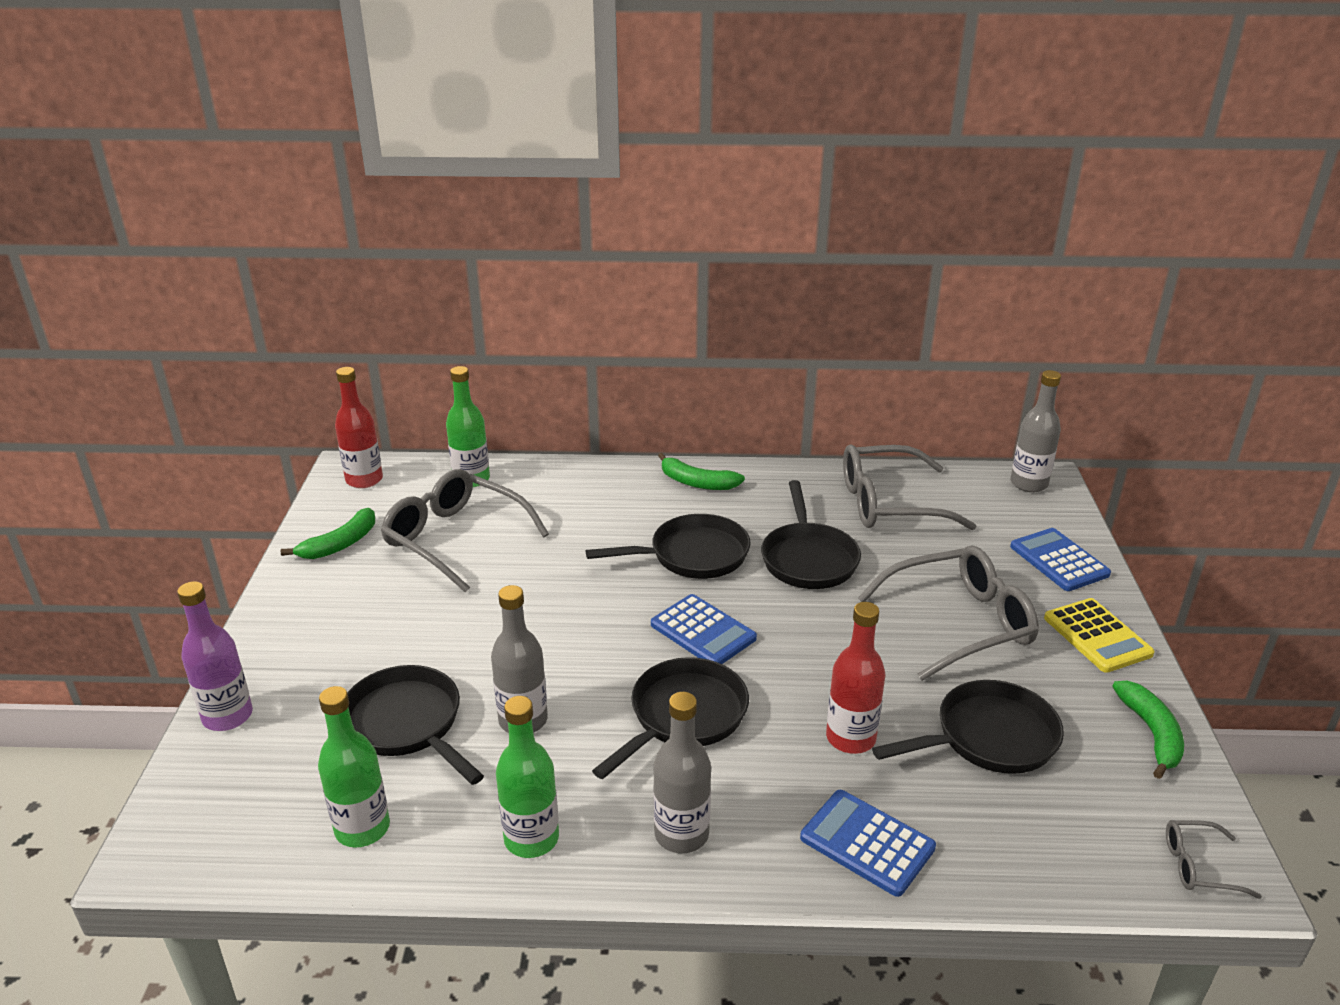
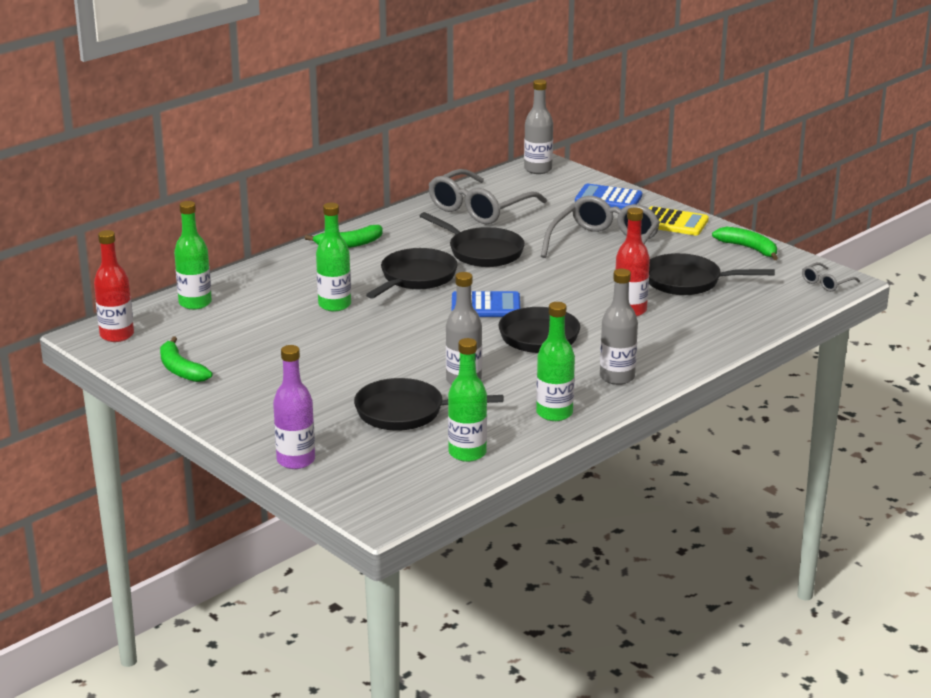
camera: 45 degrees left, 5 degrees down
green banana [281,508,375,559] -> green banana turned 150 degrees clockwise [160,337,213,382]
grey glasses [381,469,549,593] -> none
blue calculator [800,790,936,897] -> none
black pan [872,680,1064,774] -> black pan turned 105 degrees counterclockwise [649,253,775,295]
none -> green bottle [316,203,351,312]

